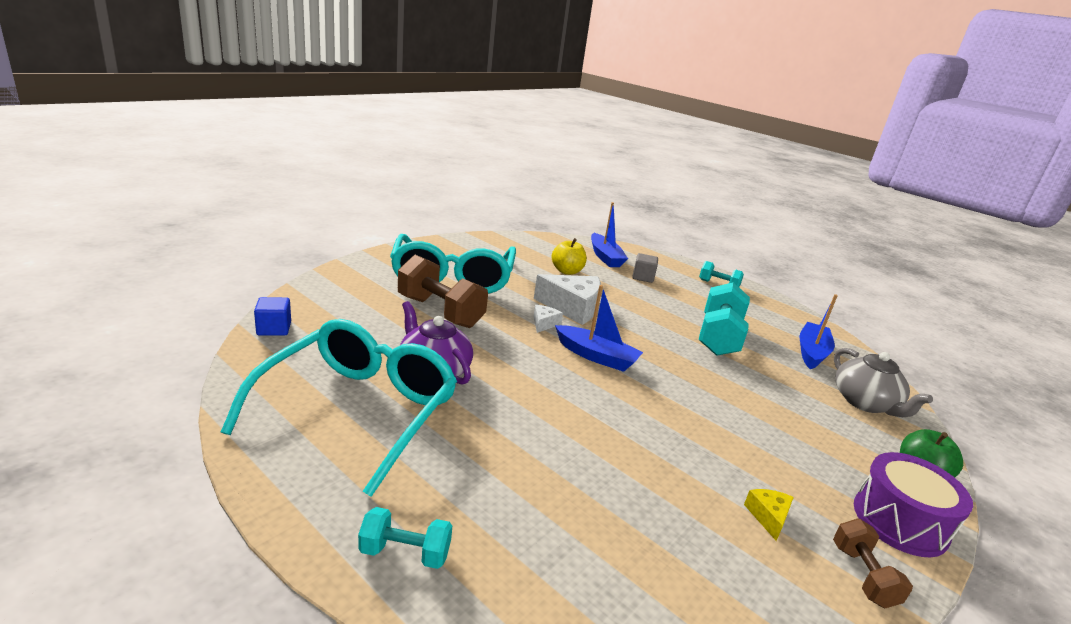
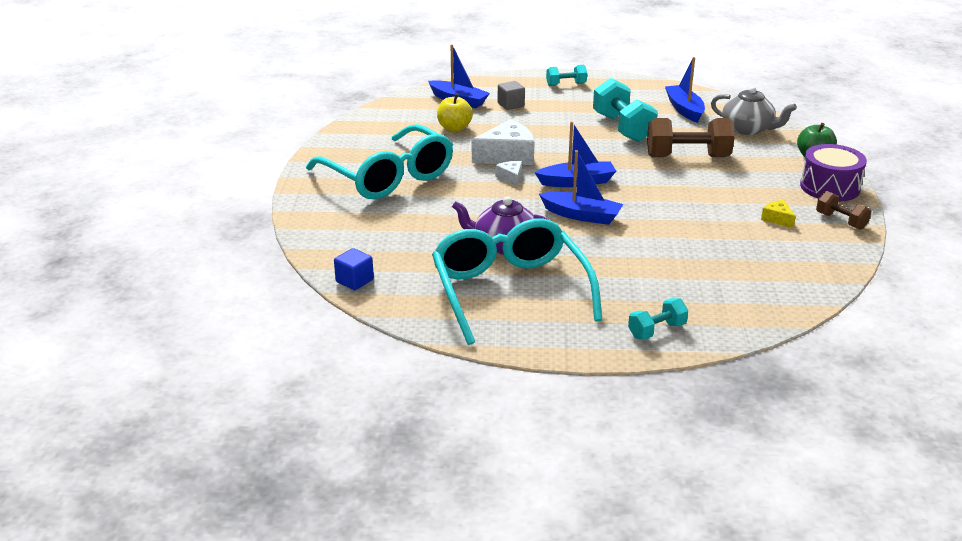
camera: 35 degrees left, 5 degrees up
brown dumbbell [398,255,488,328] -> brown dumbbell moved to [647,118,735,157]
none -> blue boat [539,150,623,225]

